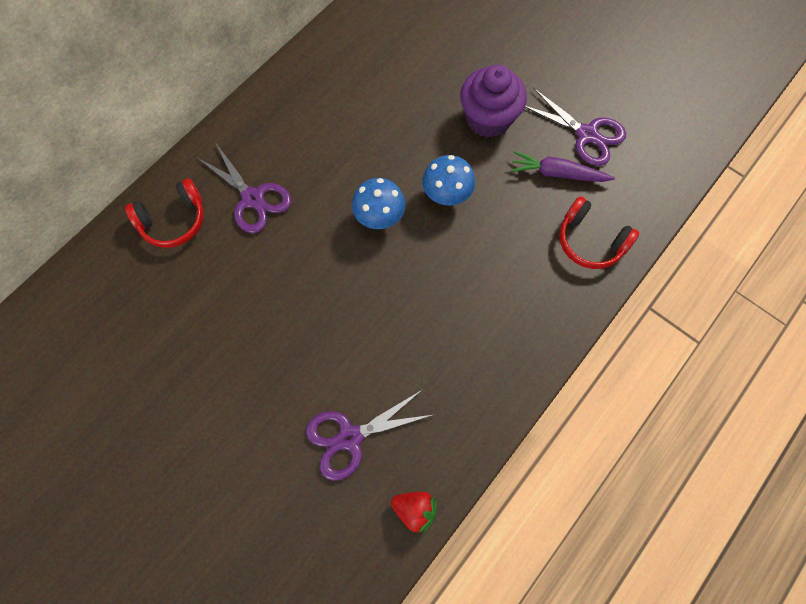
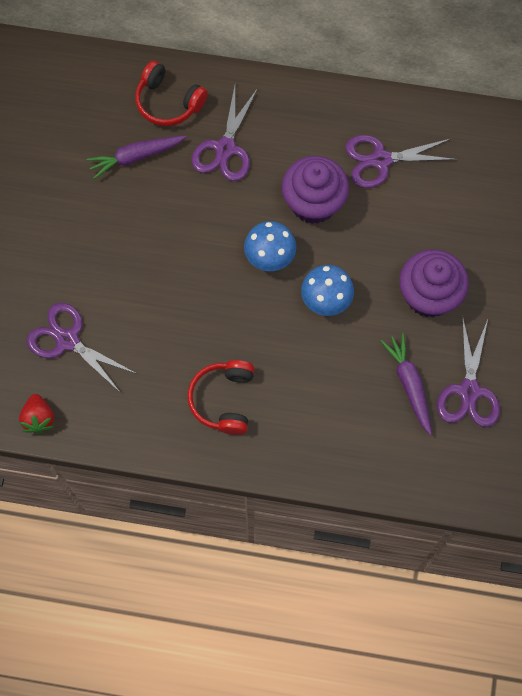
camera: 60 degrees right, 0 degrees up
red headphones [559,196,639,269] -> red headphones moved to [188,360,255,435]
none -> purple carrot [86,135,186,179]
none -> purple cupcake [282,156,349,224]
none -> purple scissors [345,135,457,188]

